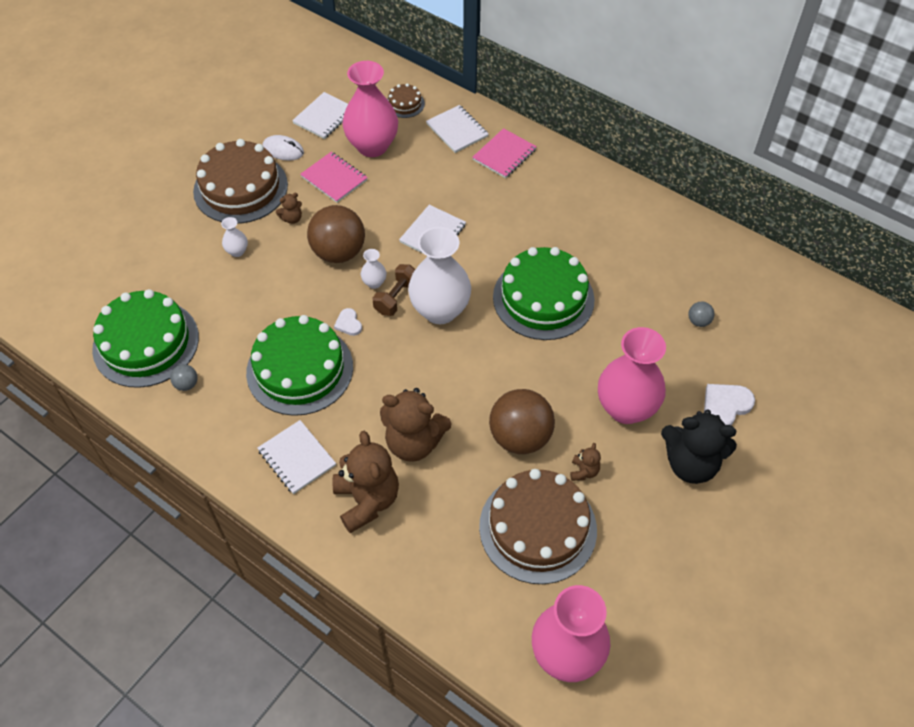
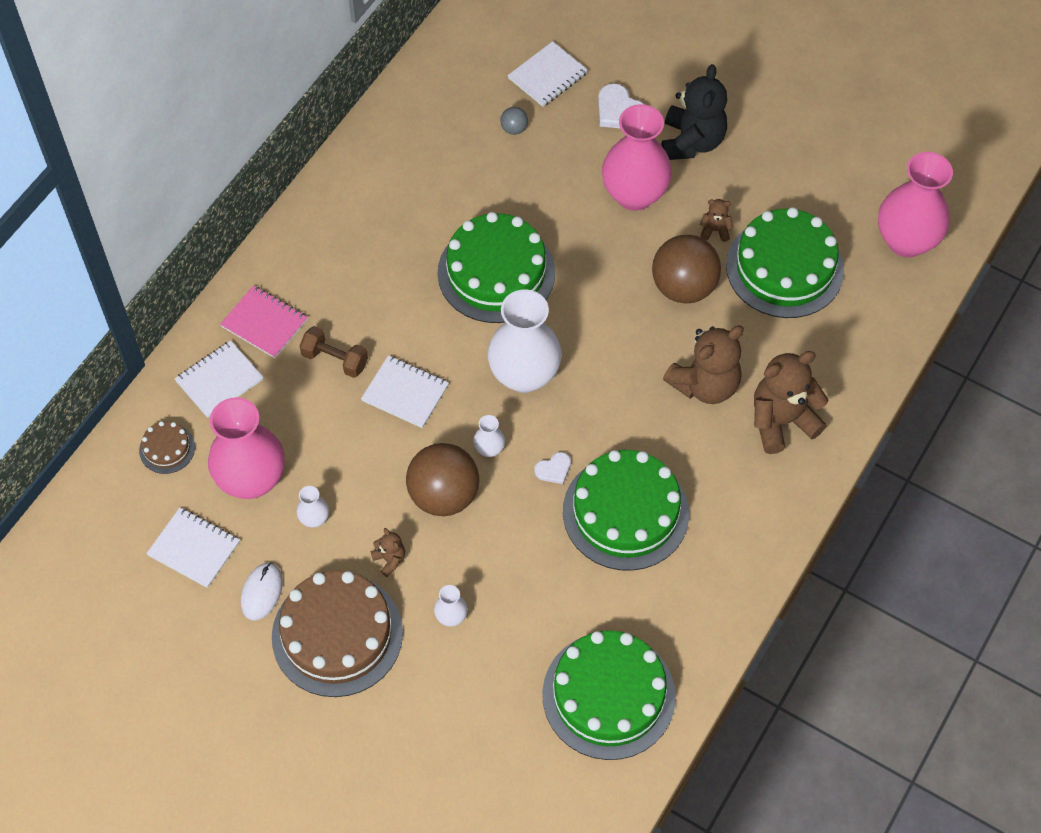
camera: 95 degrees left, 5 degrees up
grey ball [170,364,198,391] -> none
white notebook [258,420,336,494] -> white notebook moved to [508,41,588,107]
pink notebook [300,152,368,203] -> white vase [296,486,329,528]
brown dumbbell [372,264,416,316] -> brown dumbbell moved to [300,326,368,378]
brown teddy bear [380,388,451,462] -> brown teddy bear turned 45 degrees clockwise [663,326,744,404]
brown cake [479,469,597,584] -> green cake [726,207,844,318]

